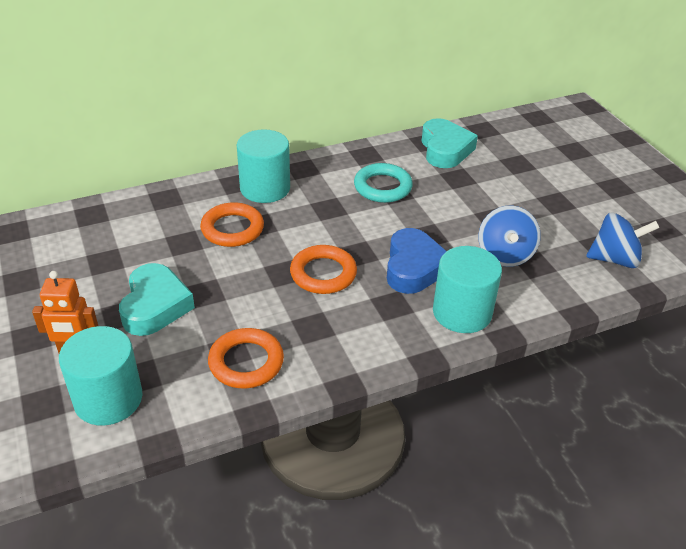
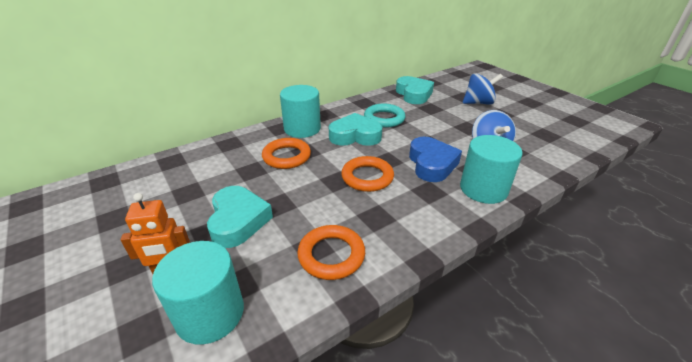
camera: 10 degrees left, 5 degrees down
blue spinning top [586,213,659,268] -> blue spinning top moved to [463,73,503,105]
none -> turquoise heart [329,113,382,146]

